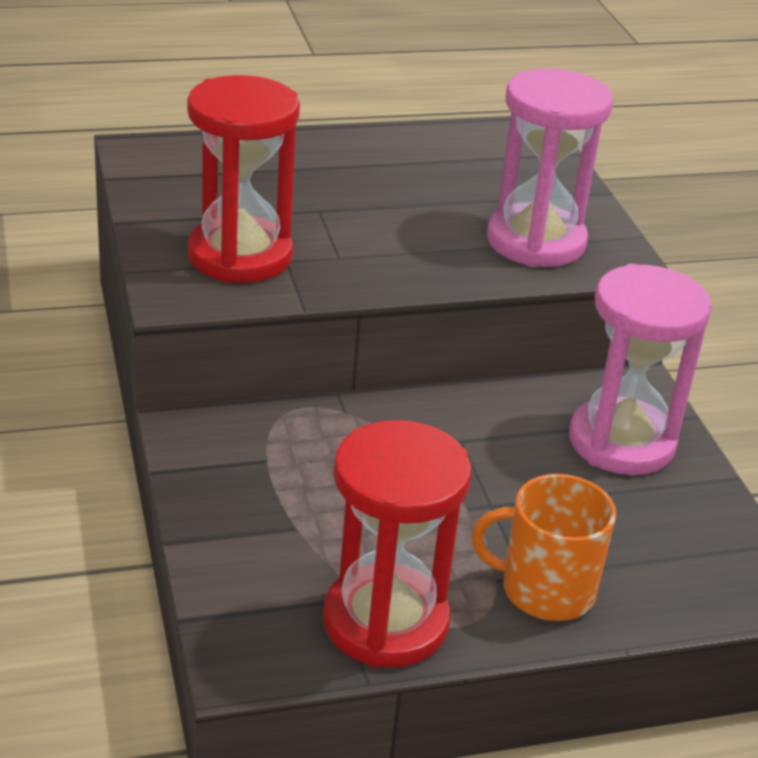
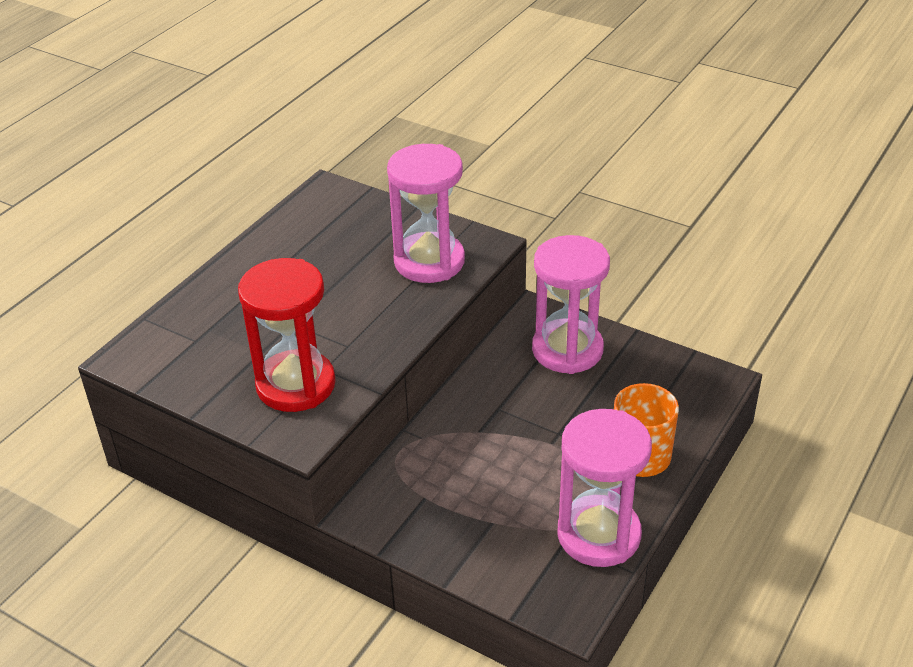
camera: 40 degrees left, 5 degrees up
red hourglass [323,420,472,668] -> pink hourglass [557,409,652,567]

